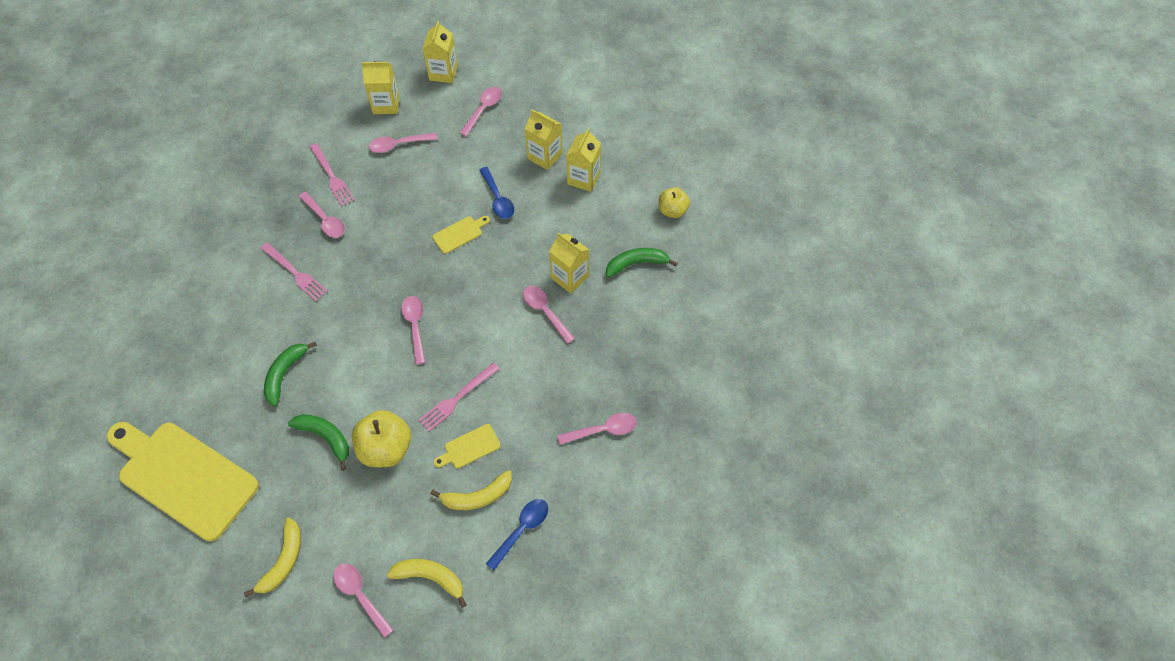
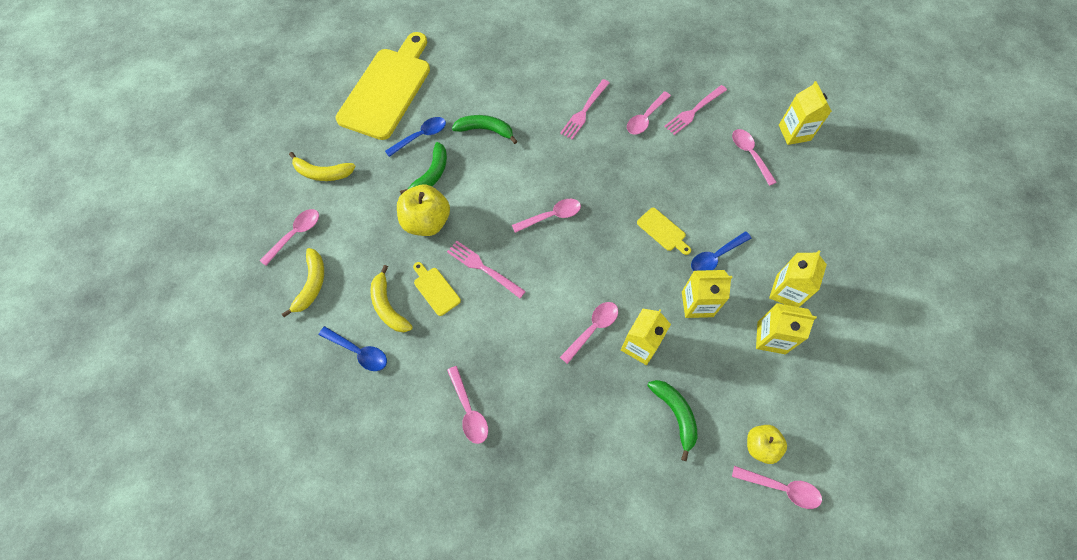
camera: 80 degrees right, 5 degrees up
yellow carton [423,21,458,83] -> yellow carton moved to [682,270,733,318]
pink spoon [460,87,502,136] -> pink spoon moved to [732,466,822,509]
none -> blue spoon [385,117,446,157]

